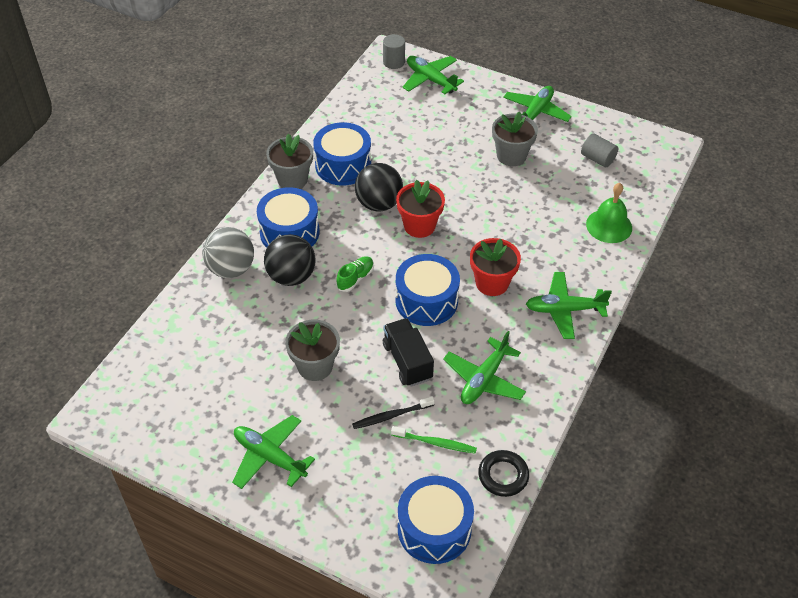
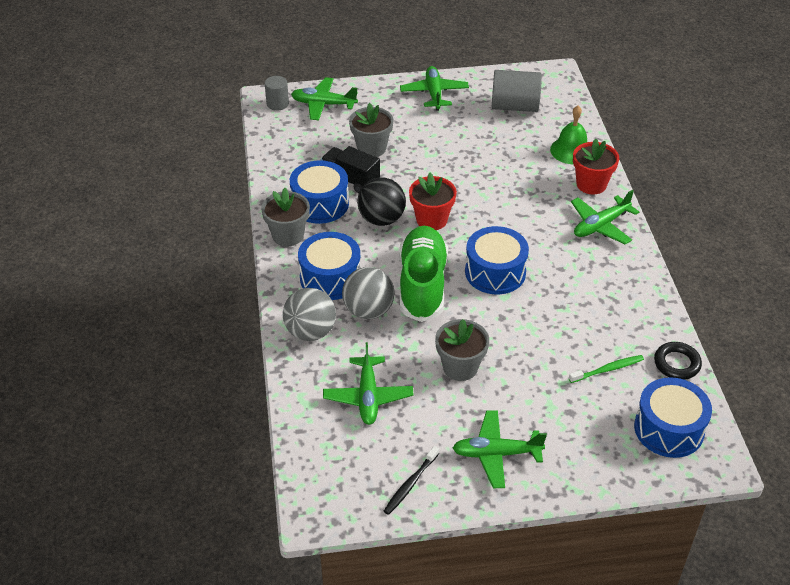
camera: 35 degrees left, 5 degrees down
black ball [264,234,316,286] -> grey ball [342,267,394,319]
green shoe [336,256,374,292] -> green shoe [399,226,448,322], size x2.44
black toothbrush [352,396,435,429] -> black toothbrush moved to [384,446,439,515]
black truck [383,318,434,387] -> black truck moved to [321,146,380,193]
green plane [443,331,526,404] -> green plane moved to [323,342,414,425]
red flower pot [470,238,521,296] -> red flower pot moved to [573,138,619,195]
grey flower pot [492,112,538,166] -> grey flower pot moved to [349,103,394,157]
grey cylinder [581,133,618,167] -> grey cylinder [492,70,542,112], size x1.73

